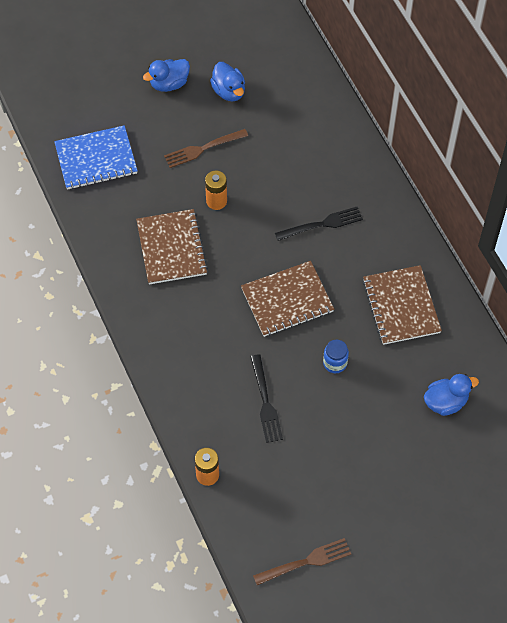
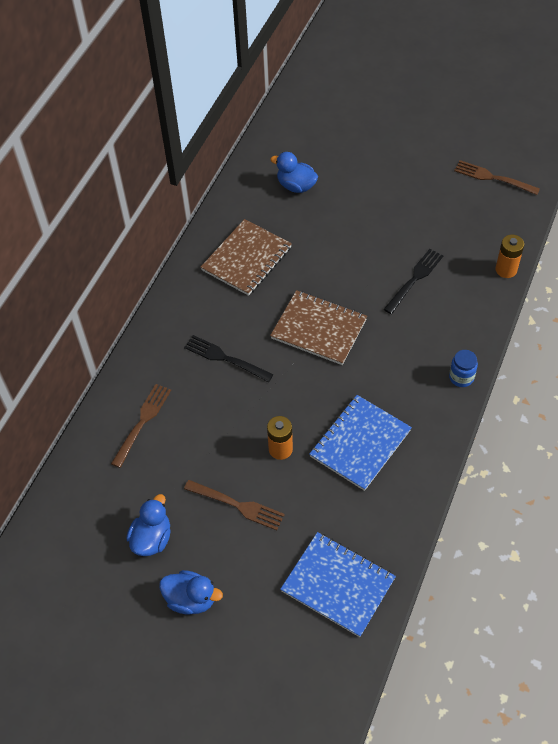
camera: 130 degrees left, 5 degrees down
brown notebook [136,209,208,284] -> blue notebook [309,395,412,491]
blue jar [323,340,349,373] -> blue jar moved to [449,350,478,387]
none -> brown fork [111,384,171,468]

